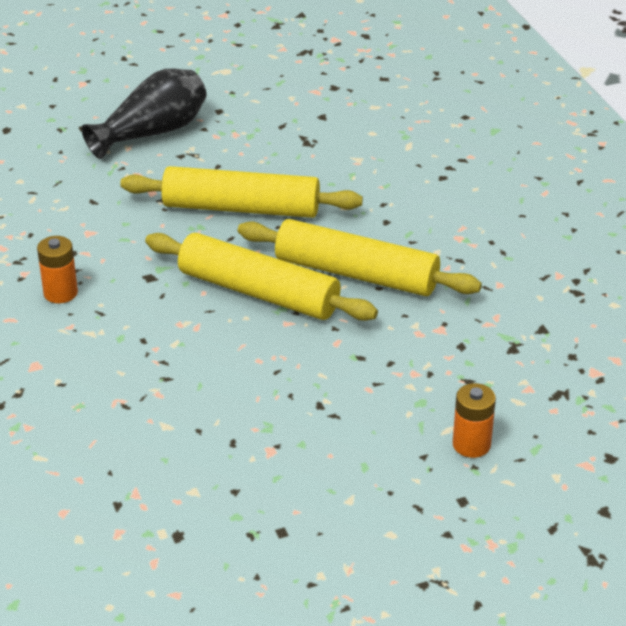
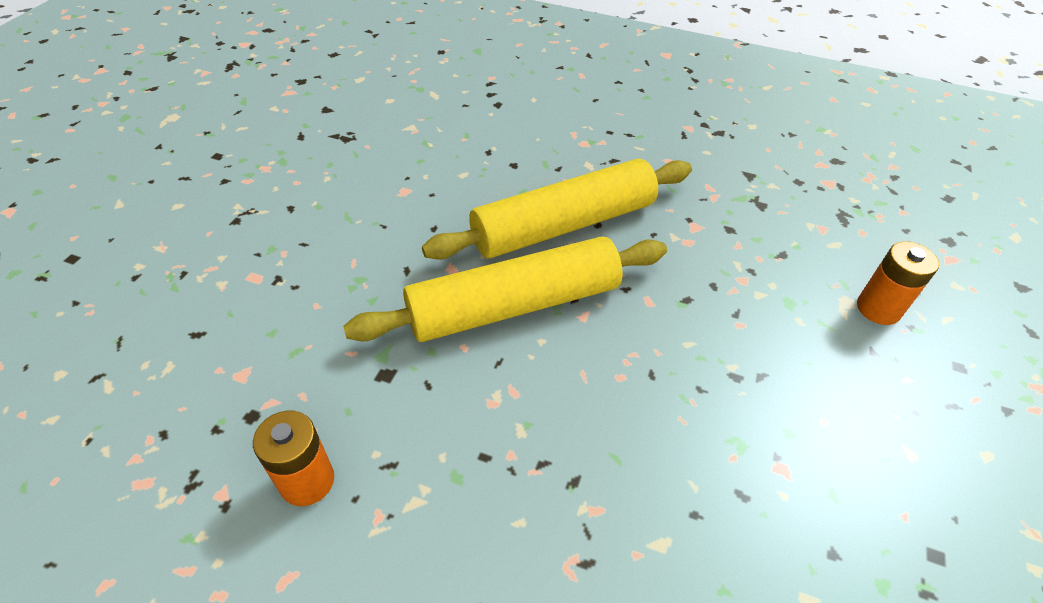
camera: 50 degrees left, 10 degrees up
black vase [82,69,207,159] -> none
yellow rolling pin [120,166,363,218] -> none

